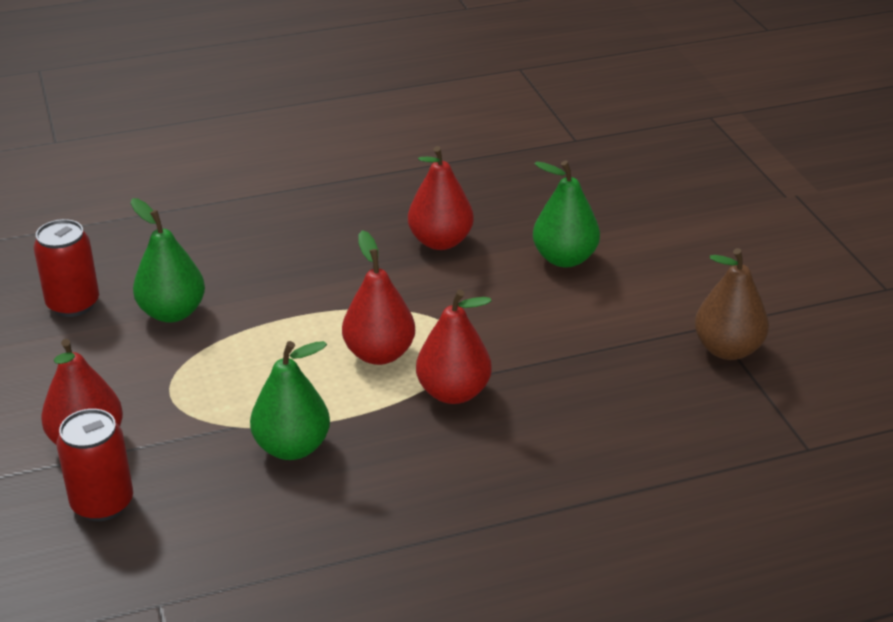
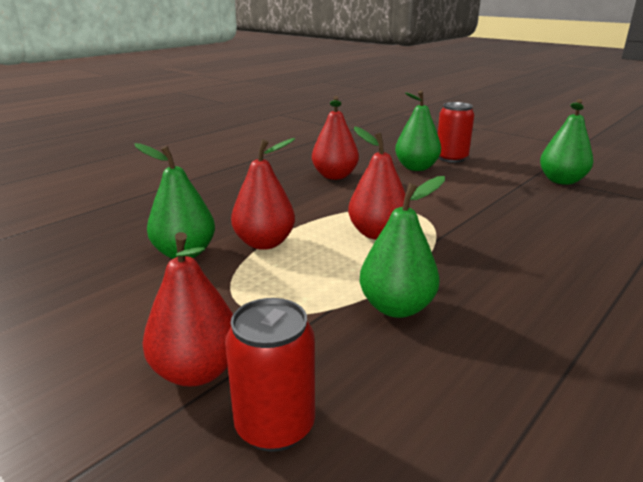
camera: 30 degrees left, 10 degrees down
red can [34,219,99,317] -> red can moved to [438,102,474,163]
red pear [416,290,492,404] -> red pear moved to [231,138,295,250]
brown pear [694,248,769,360] -> green pear [540,99,593,185]

